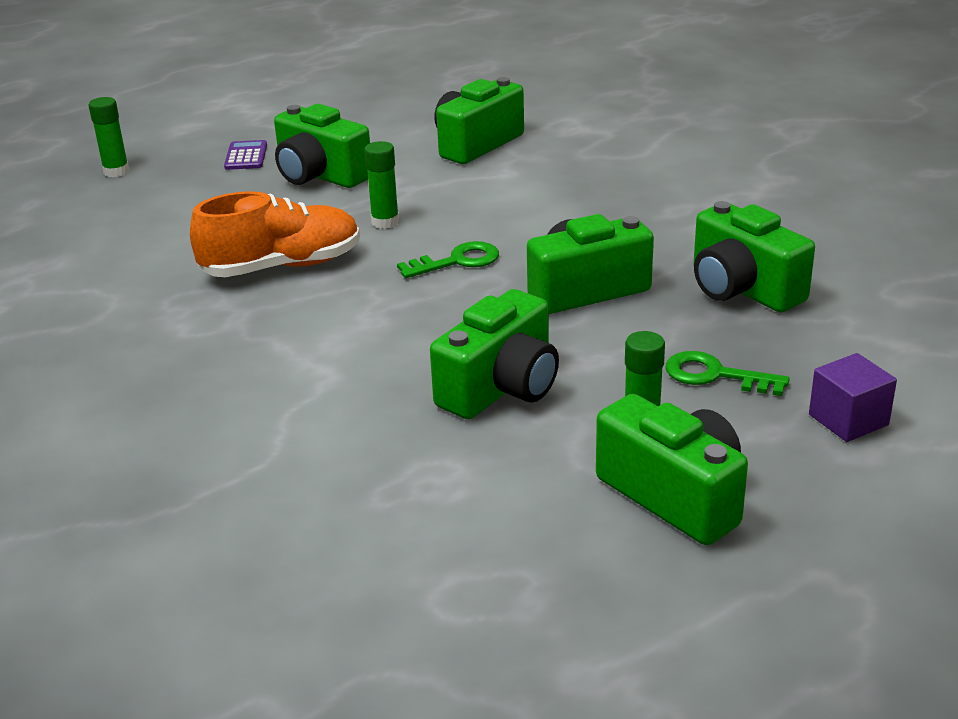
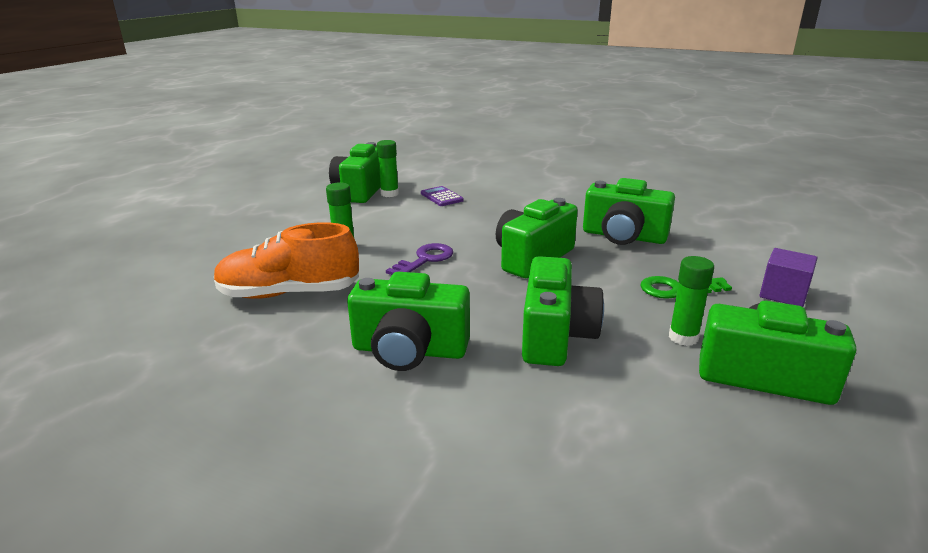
camera: 30 degrees left, 5 degrees down
green glue stick [89,97,129,177] -> green glue stick moved to [377,140,399,197]
orange shoe [190,191,360,277] -> orange shoe turned 135 degrees counterclockwise [214,222,359,299]
purple calculator [224,140,267,170] -> purple calculator moved to [421,186,464,206]
green camera [274,104,370,188] -> green camera moved to [347,272,470,371]
green key [397,241,499,278] -> purple key [386,243,453,275]

